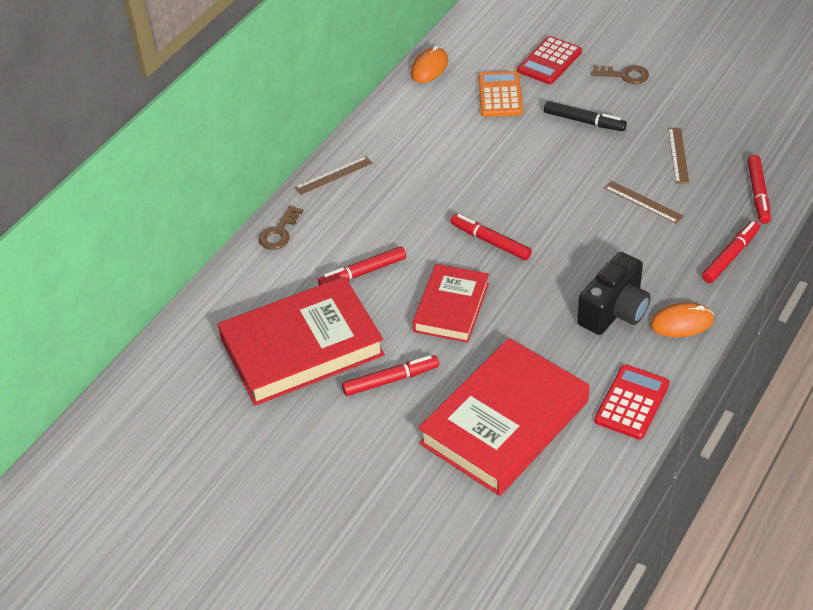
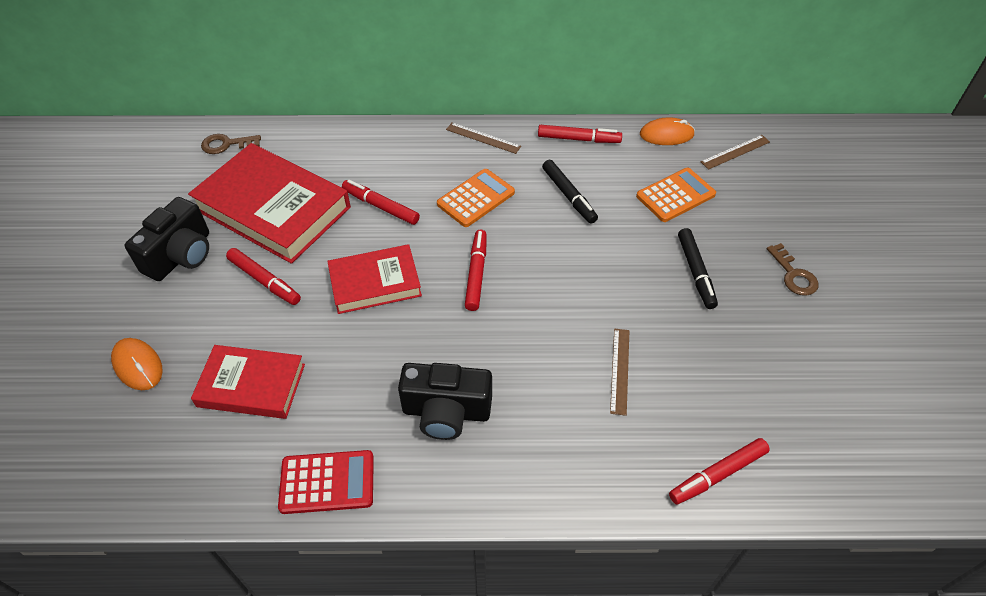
camera: 55 degrees right, 5 degrees up
brown key [259,205,303,250] -> brown key moved to [201,134,261,154]
red book [418,338,589,496] -> red book [191,345,305,419], size x0.60
red calculator [517,36,582,84] -> none
orange mouse [650,303,714,337] -> orange mouse moved to [111,338,163,390]
brown ruler [668,128,689,184] -> brown ruler moved to [701,135,770,170]
red marker [702,221,760,283] -> red marker moved to [538,125,622,143]
none -> black camera [125,197,209,281]
none -> orange calculator [437,169,515,227]
none -> black marker [542,160,598,224]

